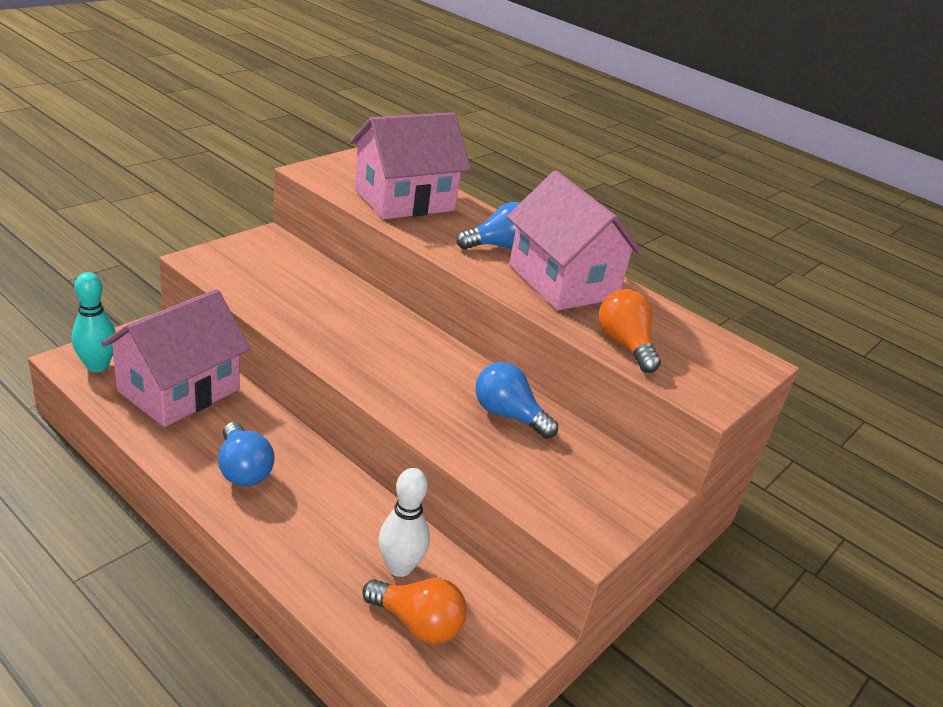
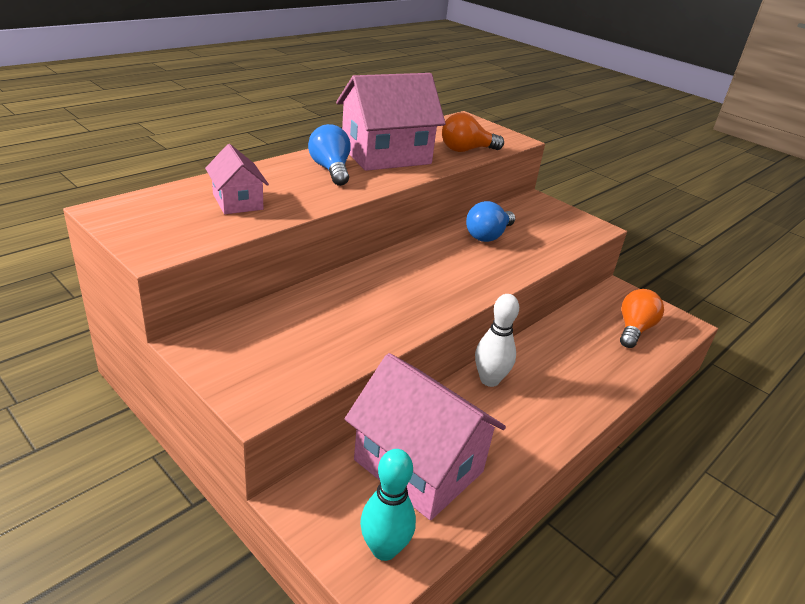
camera: 85 degrees left, 0 degrees up
blue light bulb [218,422,275,486] -> none
pink house [350,112,471,219] -> pink house [205,144,269,214], size x0.53
white bowling pin [379,468,430,577] -> white bowling pin moved to [475,294,519,387]

